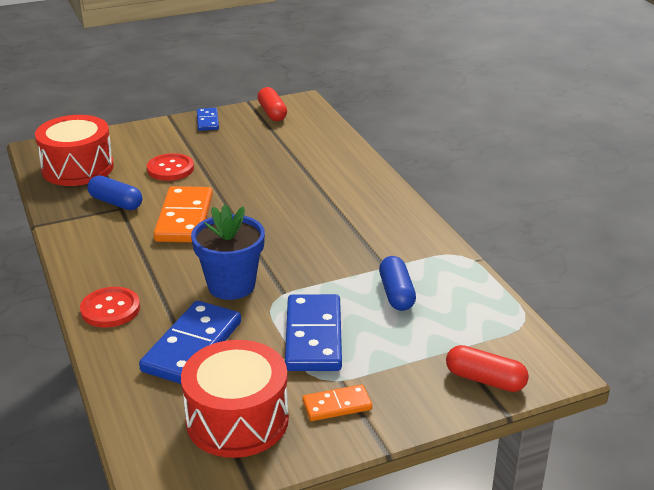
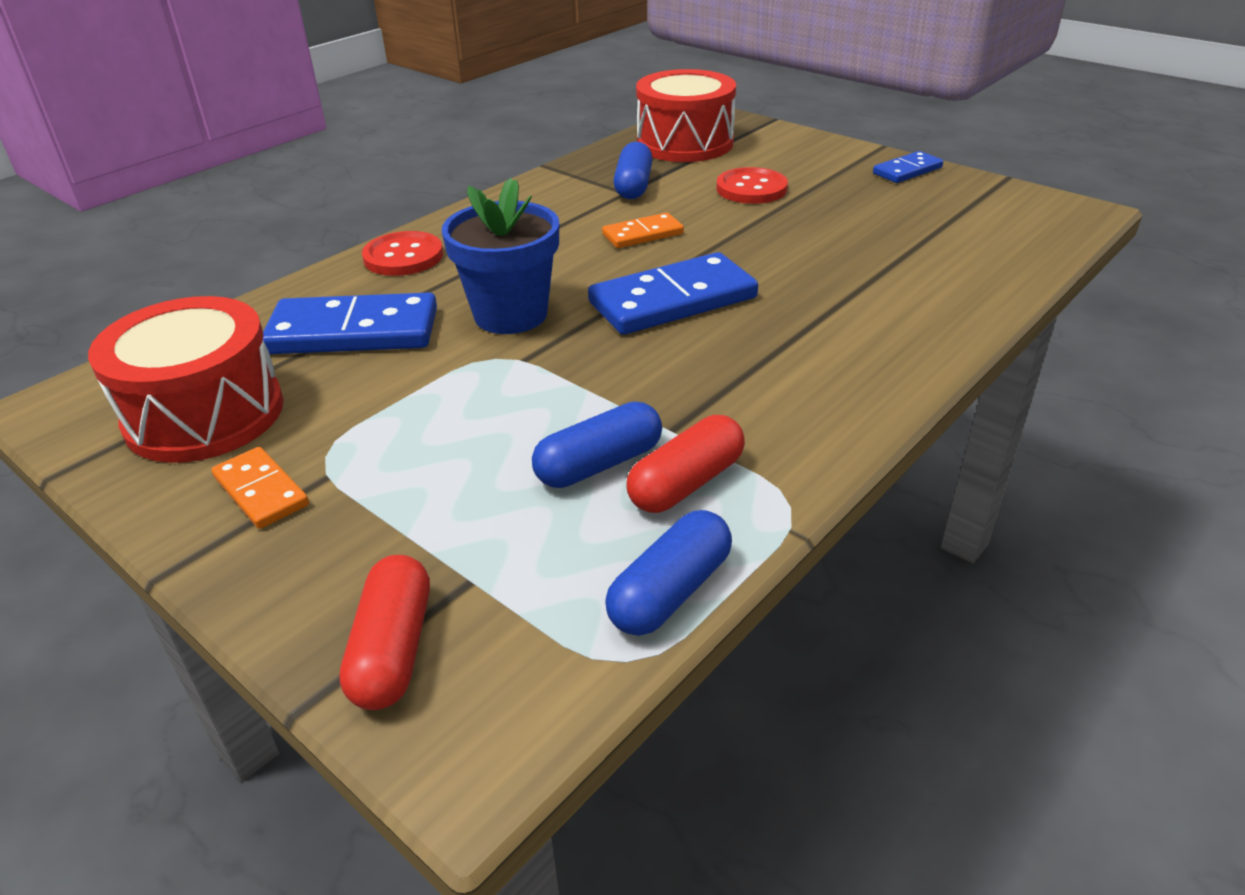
camera: 65 degrees right, 5 degrees up
orange domino [153,186,213,242] -> orange domino [602,213,684,248], size x0.54
red capsule [257,87,287,121] -> red capsule moved to [627,415,745,513]
blue domino [285,294,342,371] -> blue domino moved to [588,252,758,335]
none -> blue capsule [605,510,732,636]

